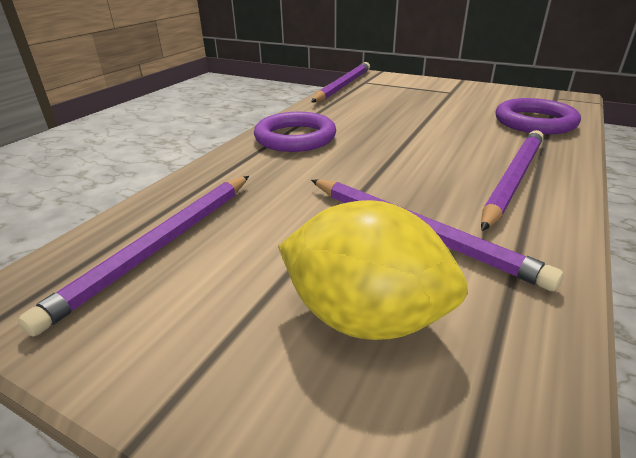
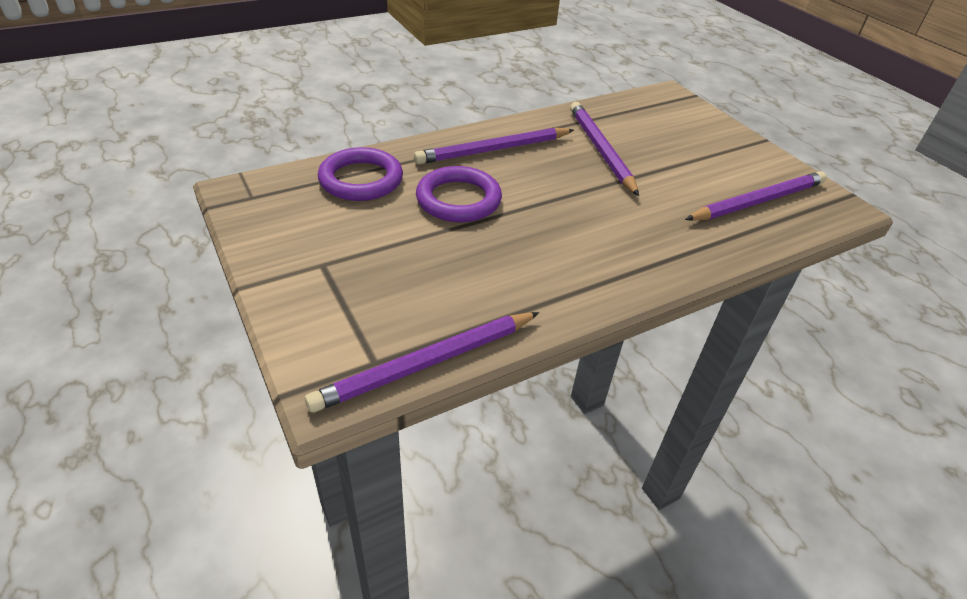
camera: 150 degrees left, 10 degrees up
purple ring [254,112,336,152] -> purple ring moved to [416,166,502,222]
yellow lemon [278,200,468,340] -> none

